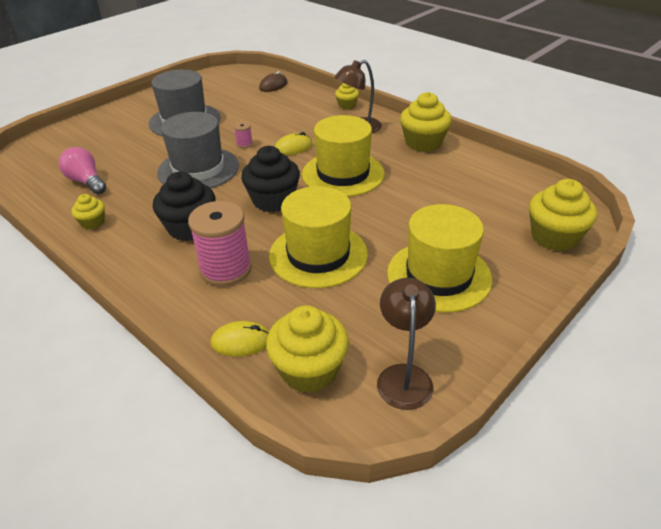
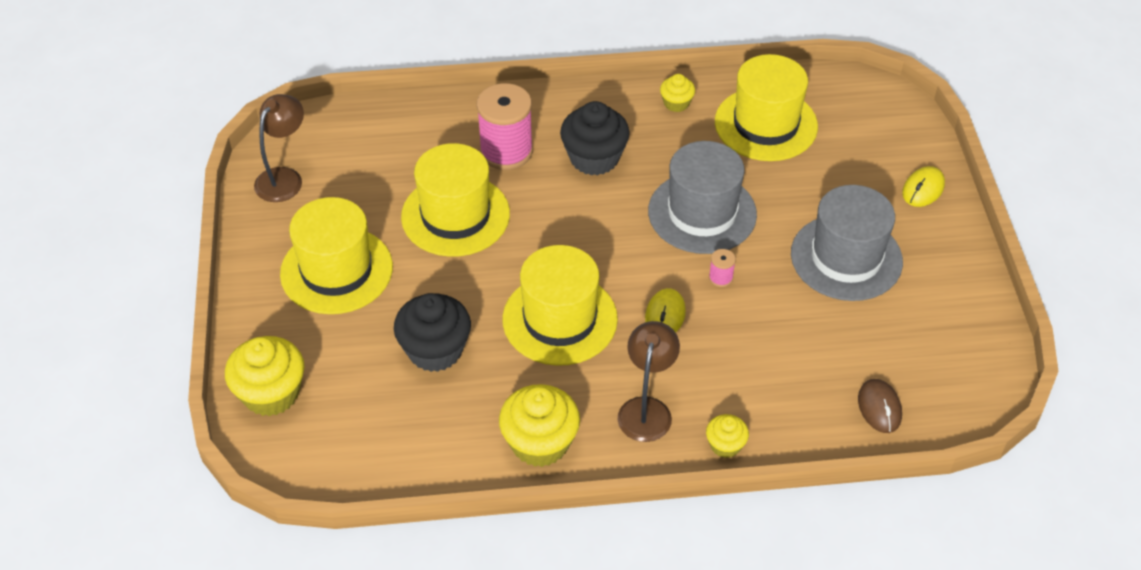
camera: 130 degrees right, 10 degrees up
pink light bulb [59,147,106,194] -> yellow hat [715,54,818,161]
yellow mouse [211,321,269,357] -> yellow mouse moved to [902,166,945,207]
black cupcake [241,146,300,212] -> black cupcake moved to [394,293,471,372]
yellow cupcake [266,305,349,393] -> none
brown lamp [377,278,436,410] -> brown lamp turned 105 degrees counterclockwise [254,94,304,202]

